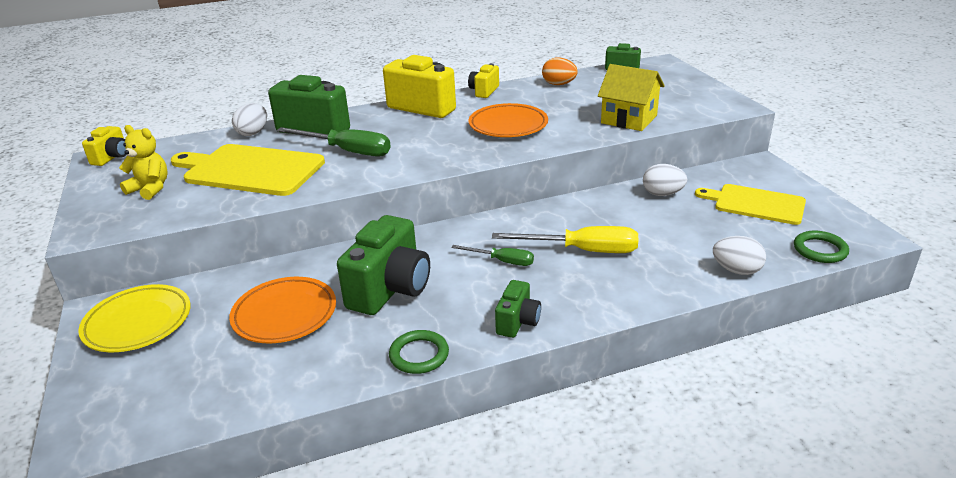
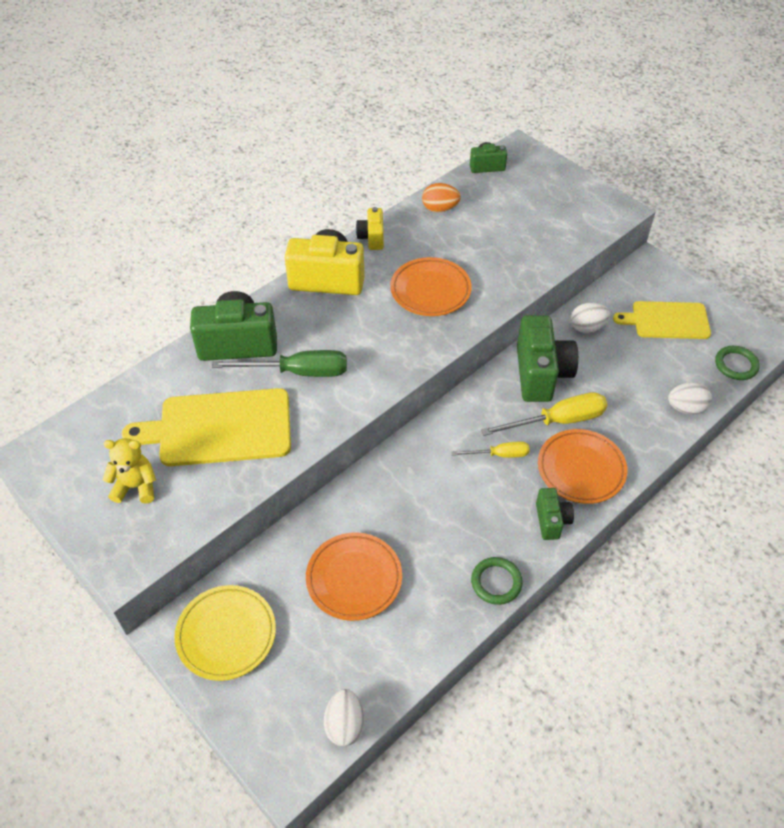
camera: 25 degrees left, 20 degrees up
yellow camera [82,126,127,166] -> none
white egg [232,103,267,136] -> white egg moved to [324,689,365,746]
green camera [337,215,430,315] -> green camera moved to [517,315,578,402]
green screwdriver [452,245,534,266] -> yellow screwdriver [451,442,530,458]
yellow house [598,64,665,131] -> none
none -> orange plate [538,429,627,504]

